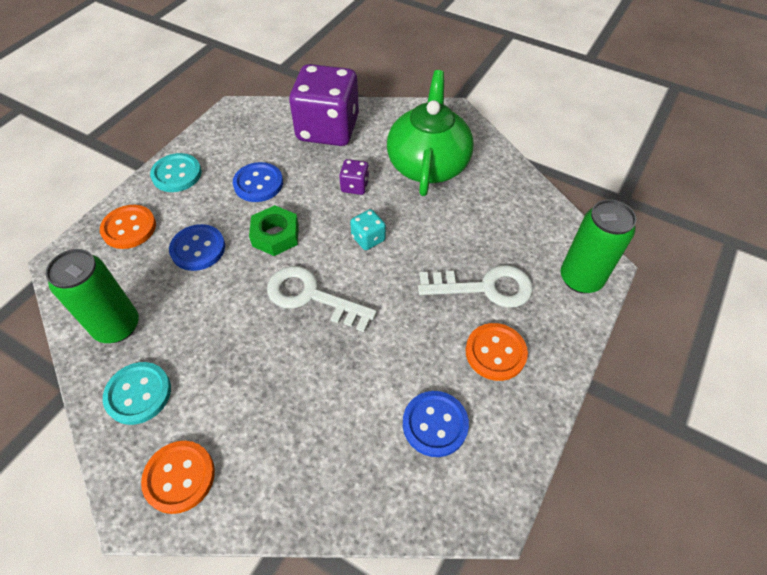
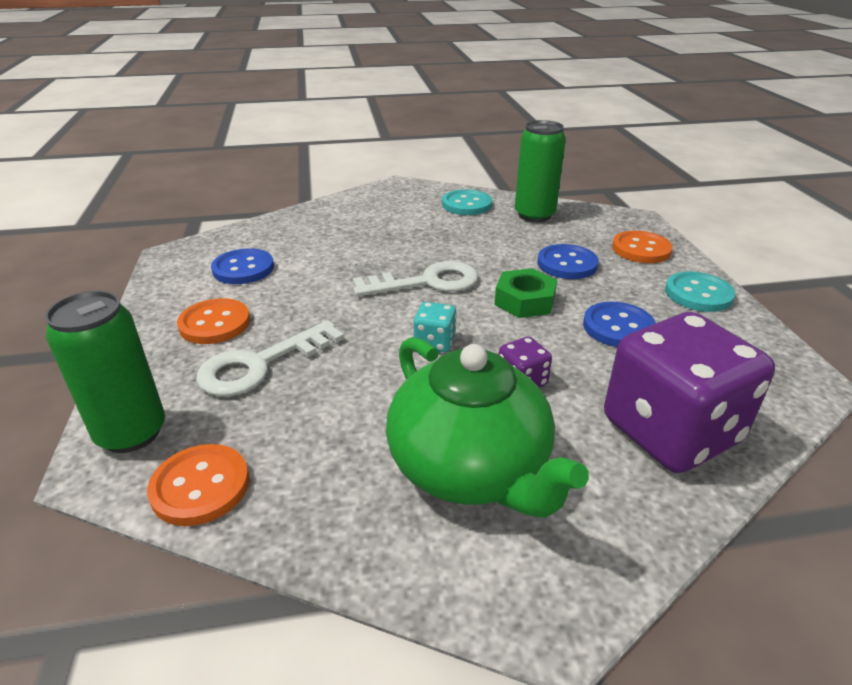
camera: 140 degrees right, 20 degrees down
orange button [141,441,215,514] -> orange button moved to [147,444,249,526]

